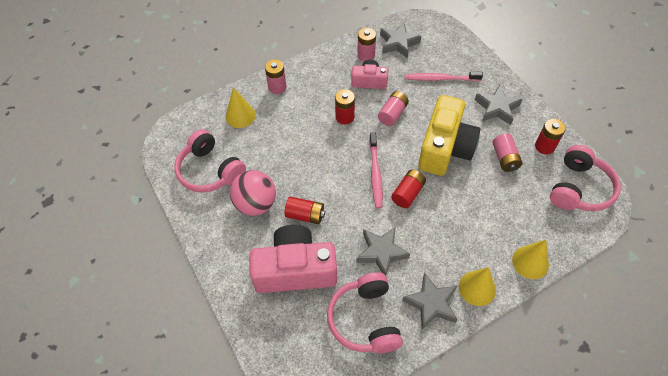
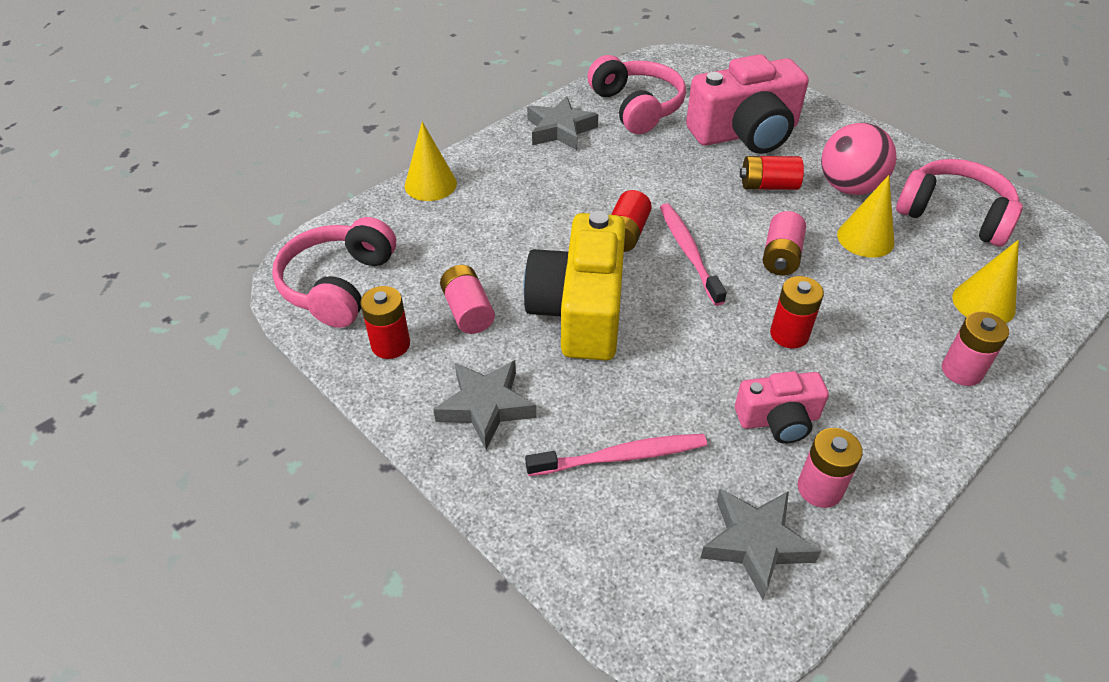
camera: 165 degrees right, 10 degrees down
grey star [356,227,410,275] -> none
pink battery [378,91,409,126] -> pink battery moved to [763,211,806,275]
yellow cone [459,267,496,306] -> yellow cone moved to [837,175,894,258]

